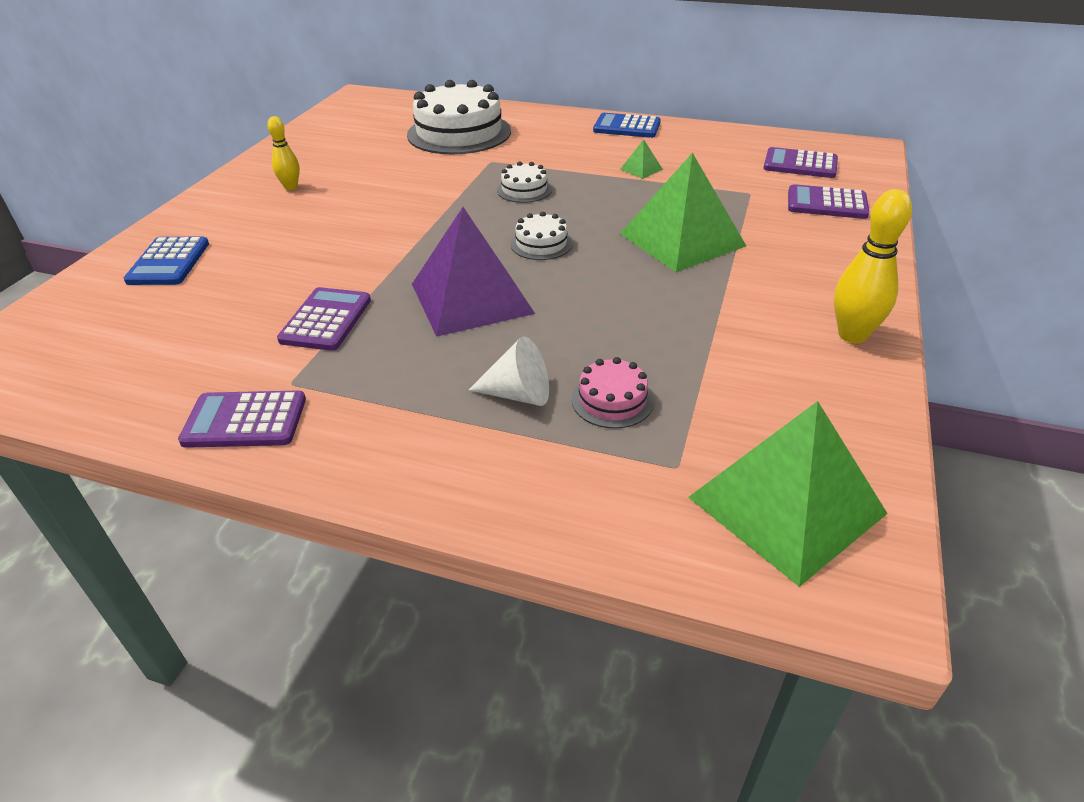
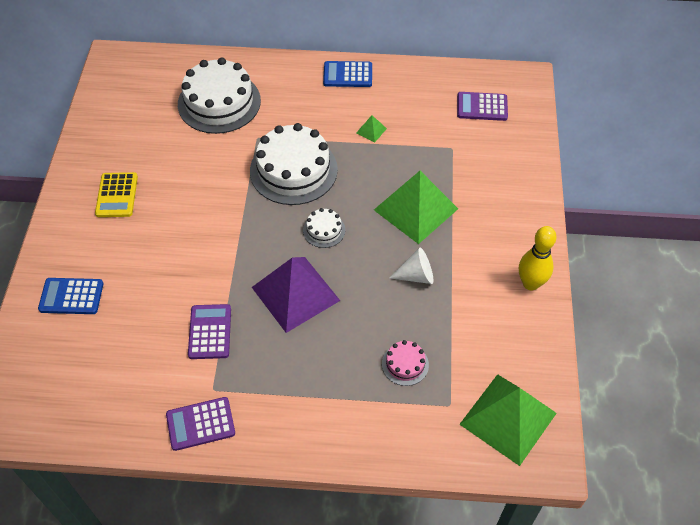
camera: 15 degrees left, 15 degrees up
blue calculator [124,237,209,285] -> blue calculator turned 105 degrees clockwise [38,278,104,314]
yellow bowling pin [267,116,300,190] -> yellow calculator [95,172,138,217]
white cone [469,336,549,406] -> white cone moved to [389,248,433,284]
white cake [497,162,552,203] -> white cake [250,123,338,205], size x2.17
purple calculator [788,184,869,219] -> none

